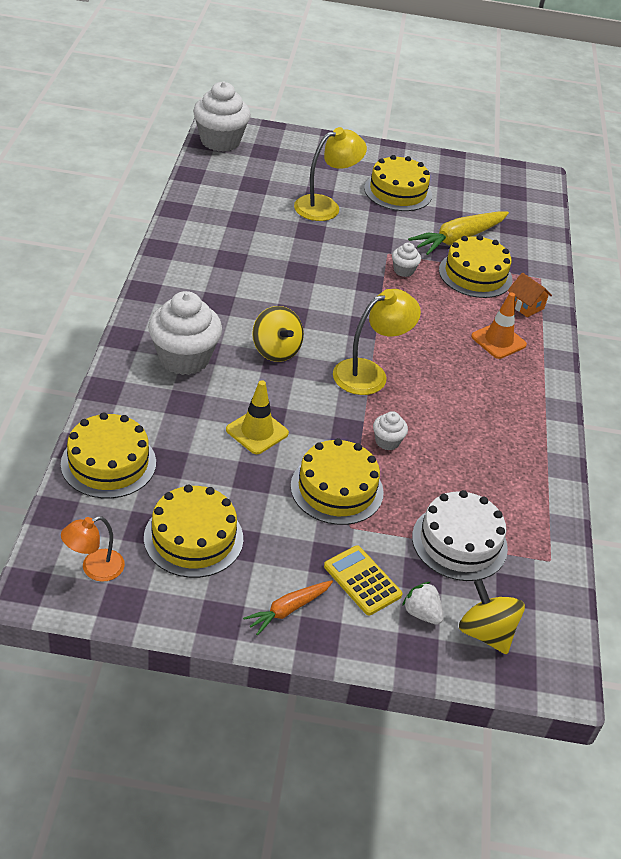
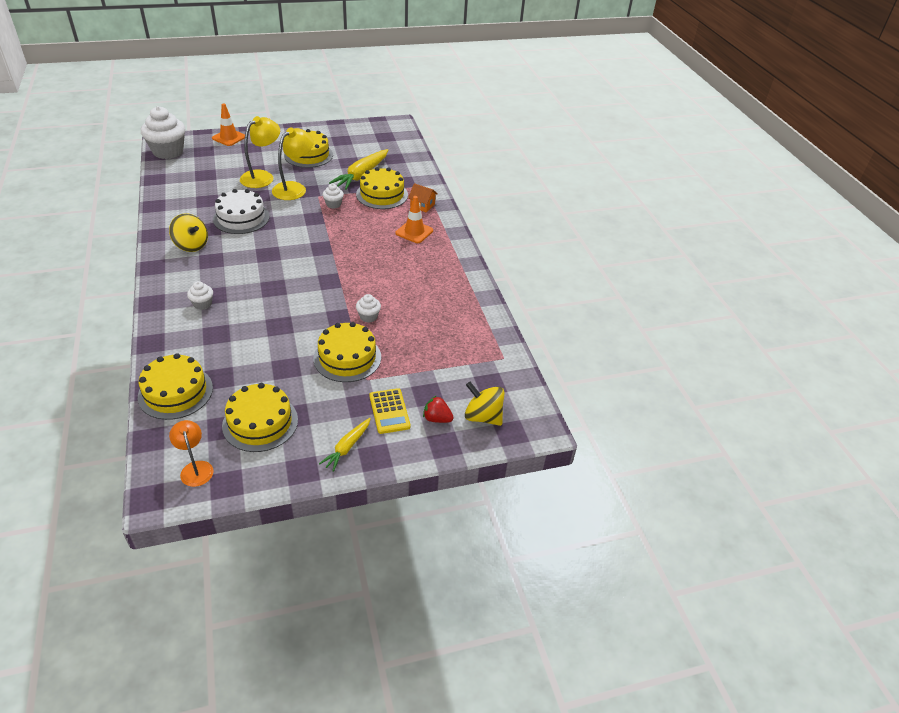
camera: 20 degrees left, 0 degrees up
orange lamp [61,516,125,582] -> orange lamp turned 120 degrees clockwise [169,420,214,487]
white cupcake [148,291,222,375] -> white cupcake [187,281,213,310], size x0.46
yellow traffic cone [226,380,289,454] -> none
orange carrot [243,580,333,636] -> yellow carrot [319,418,371,472]
yellow spinning top [252,306,304,362] -> yellow spinning top moved to [169,213,208,252]
yellow calculator [324,545,403,616] -> yellow calculator turned 135 degrees counterclockwise [369,388,411,434]
yellow lamp [333,289,421,395] -> yellow lamp moved to [272,128,314,200]
white strawberry [402,582,444,625] -> red strawberry [423,395,454,423]
white cake [412,490,508,581] -> white cake moved to [213,189,270,234]
none -> orange traffic cone [212,103,245,146]

